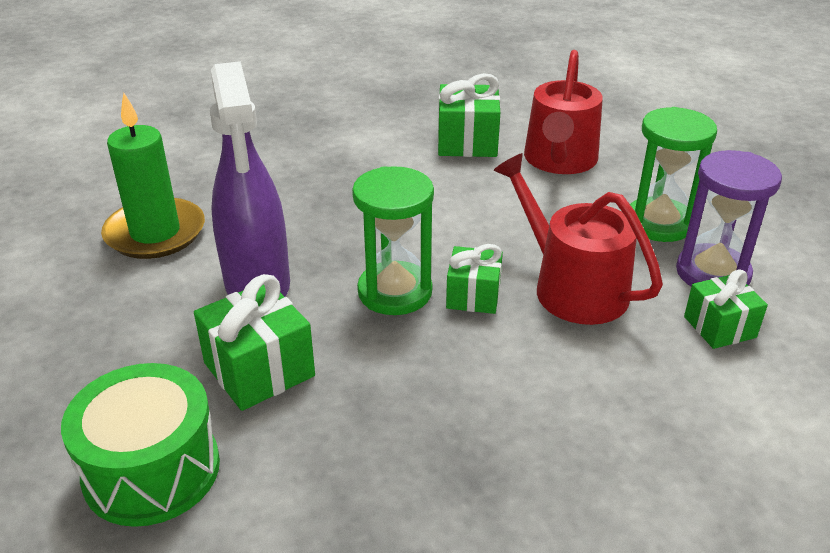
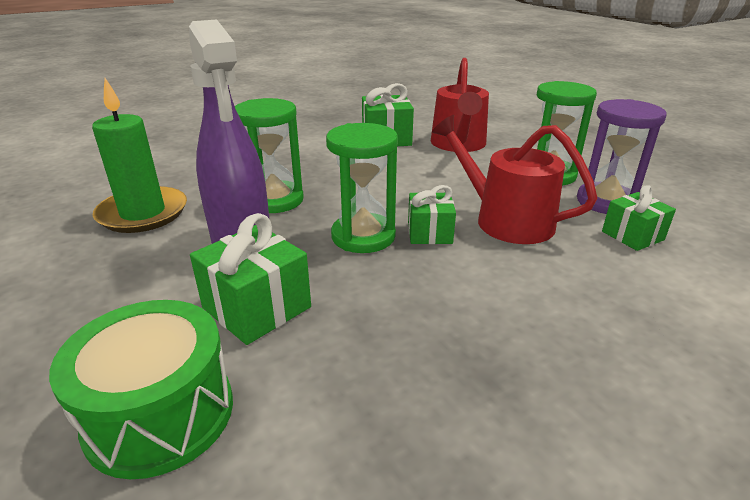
camera: 10 degrees left, 5 degrees down
none -> green hourglass [235,98,304,213]

